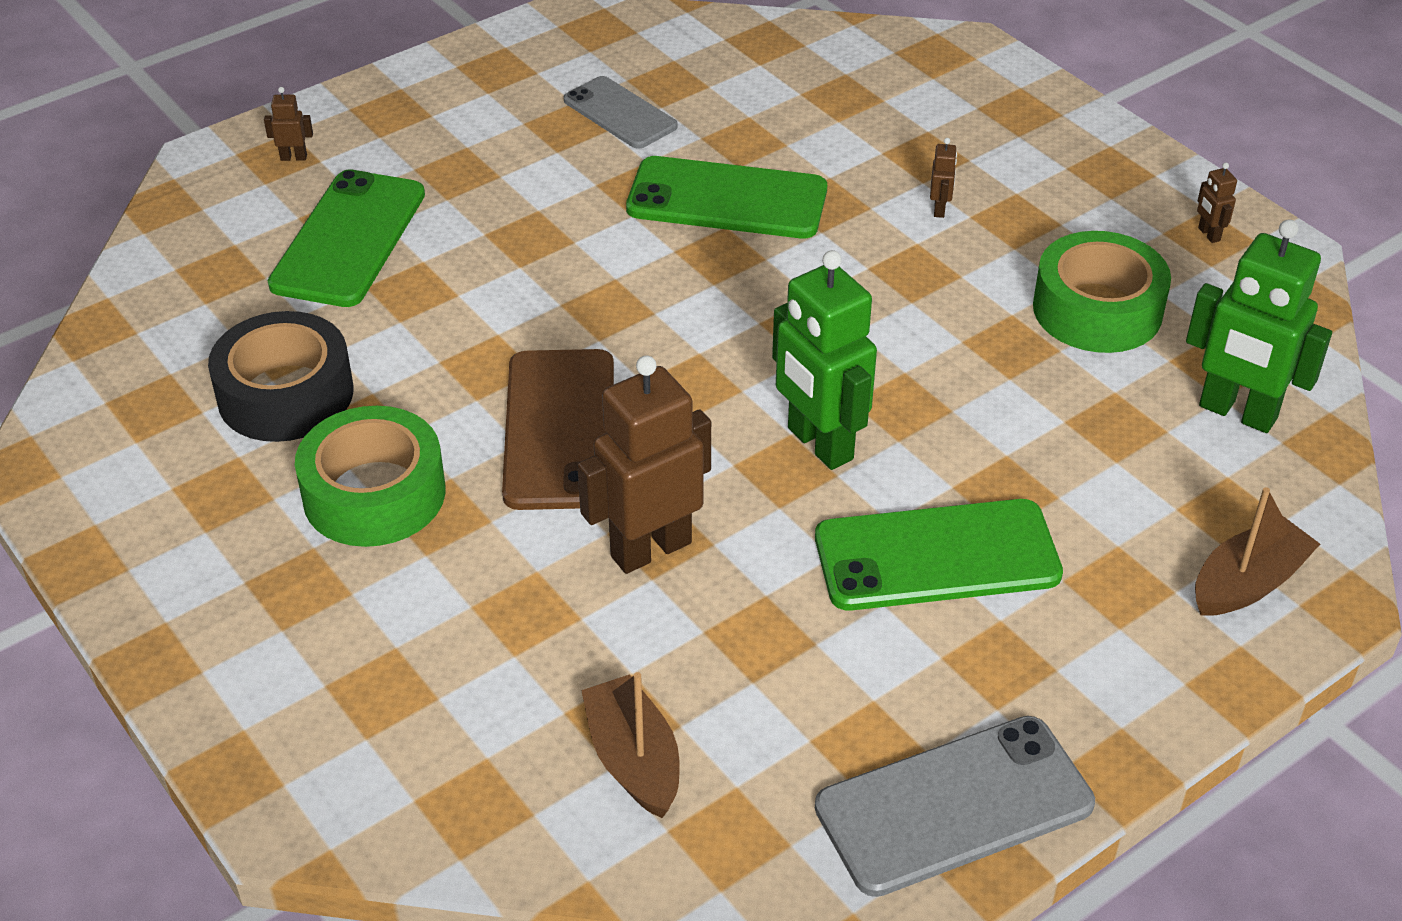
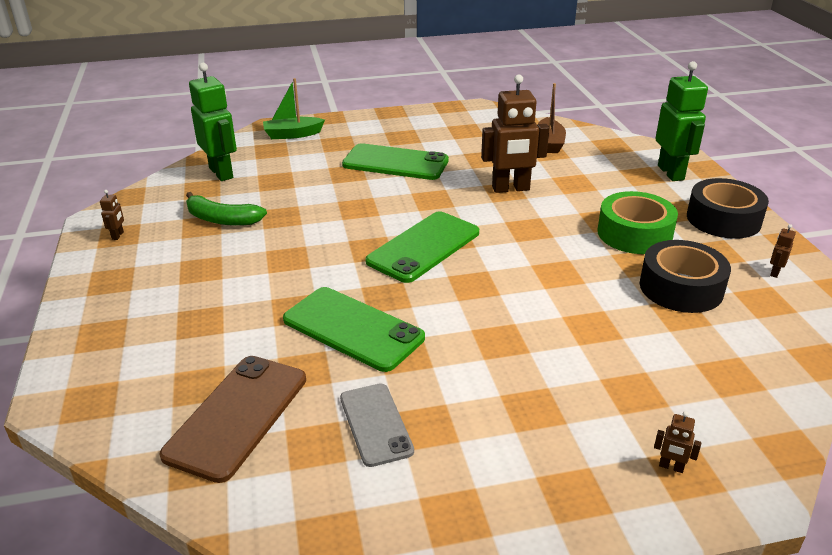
camera: 155 degrees left, 10 degrees down
green phone [268,169,425,307] -> green phone moved to [365,212,479,283]
brown phone [502,349,614,510] -> brown phone moved to [160,356,306,483]
green robot [772,250,877,470] -> green robot moved to [655,61,708,181]
grey phone [815,716,1095,897] -> none
brown robot [930,138,957,218] -> brown robot moved to [770,224,796,278]
green tape [1033,231,1171,353] -> green banana [186,192,267,226]
brown boat [1195,487,1320,616] -> green boat [263,78,325,139]
none -> black tape [687,178,769,239]

